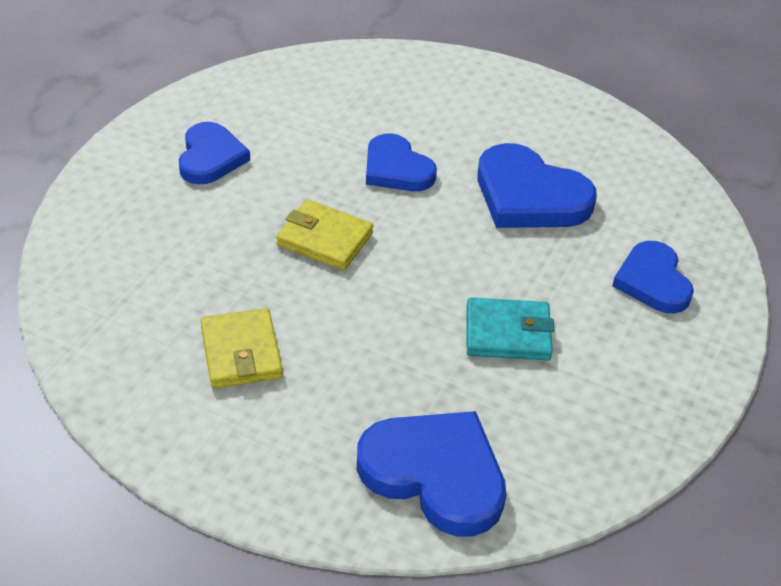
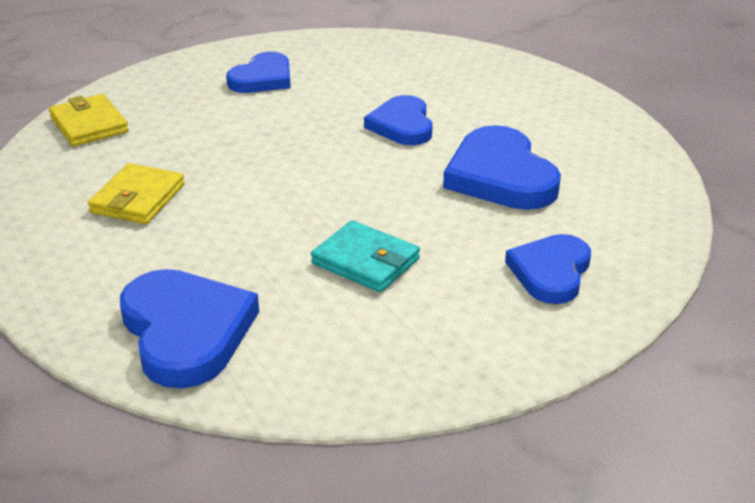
camera: 35 degrees right, 10 degrees down
yellow wallet [276,199,374,271] -> yellow wallet moved to [49,94,129,147]

